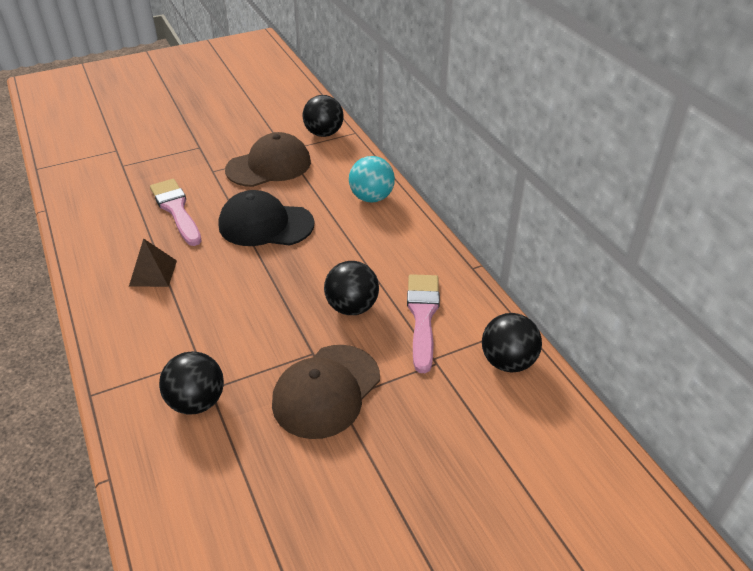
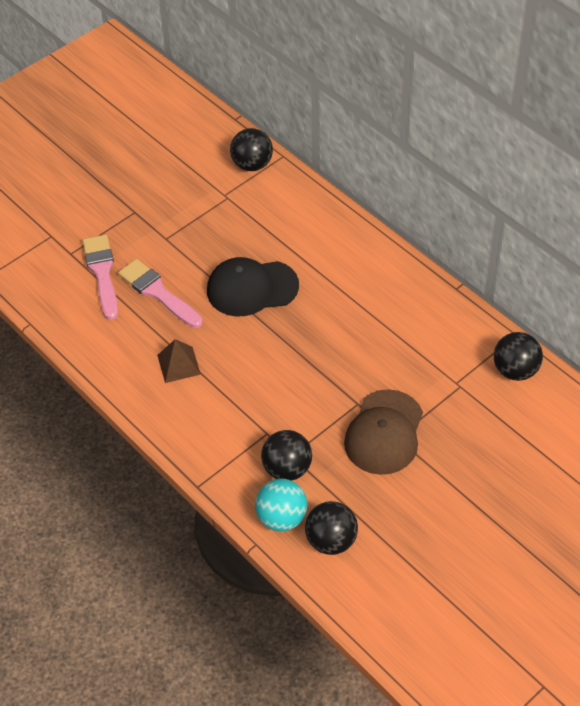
camera: 15 degrees left, 10 degrees up
brown cap [225,132,311,187] -> none
black ball [324,261,379,315] -> black ball moved to [305,501,358,555]
turquoise ball [349,156,395,203] -> turquoise ball moved to [255,479,308,531]
pink brush [407,274,440,373] -> pink brush moved to [82,234,118,320]

